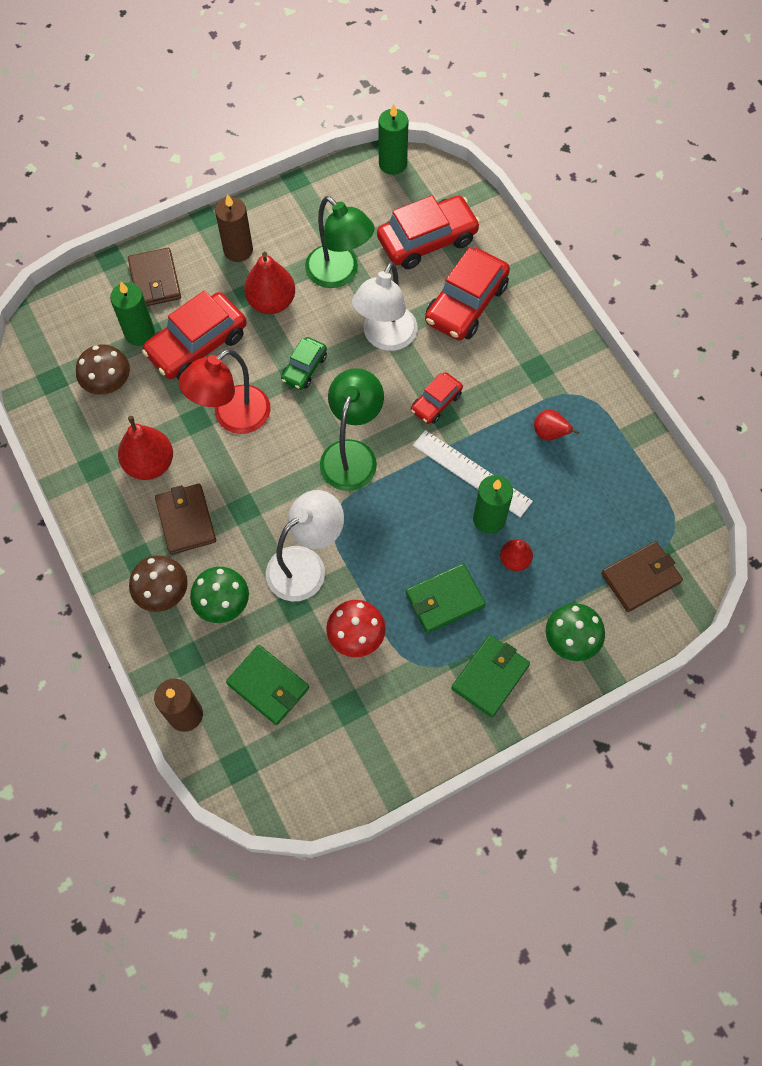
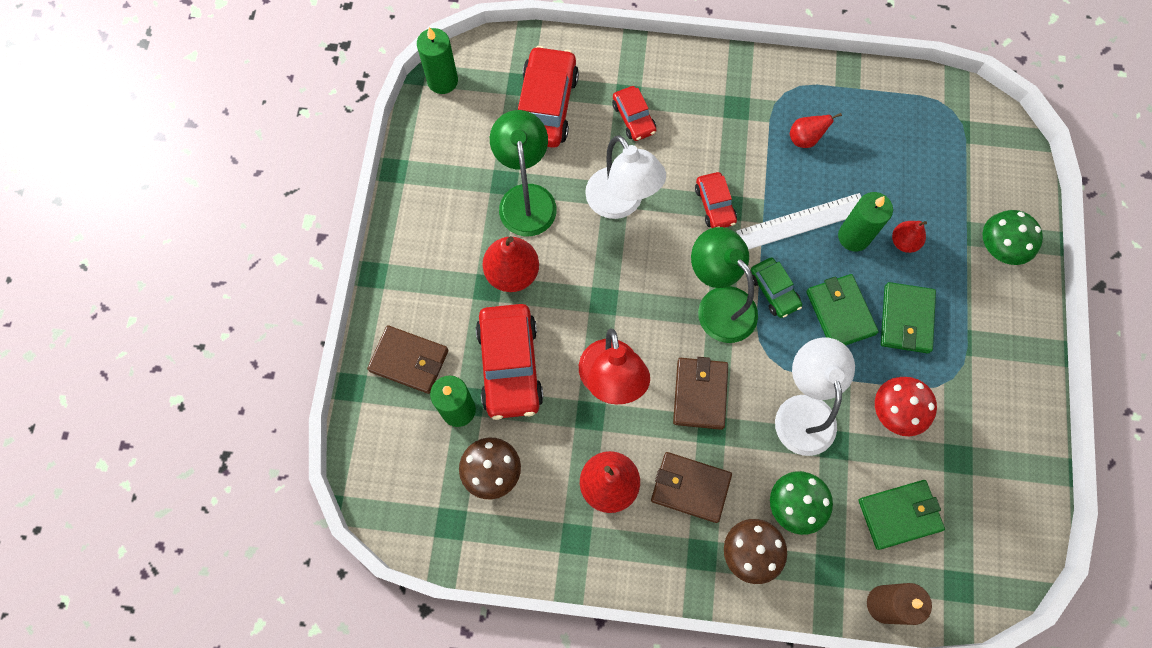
camera: 55 degrees left, 5 degrees up
brown candle [215,194,253,262] -> none
green car [281,337,327,390] -> green car moved to [750,257,802,318]
green lamp [305,196,375,288] -> green lamp turned 90 degrees counterclockwise [490,110,557,236]
red car [425,248,510,341] -> red car [612,86,656,141], size x0.54
green wallet [451,635,530,717] -> green wallet moved to [806,274,879,346]
brown wallet [601,541,683,612] -> brown wallet moved to [673,357,728,430]

